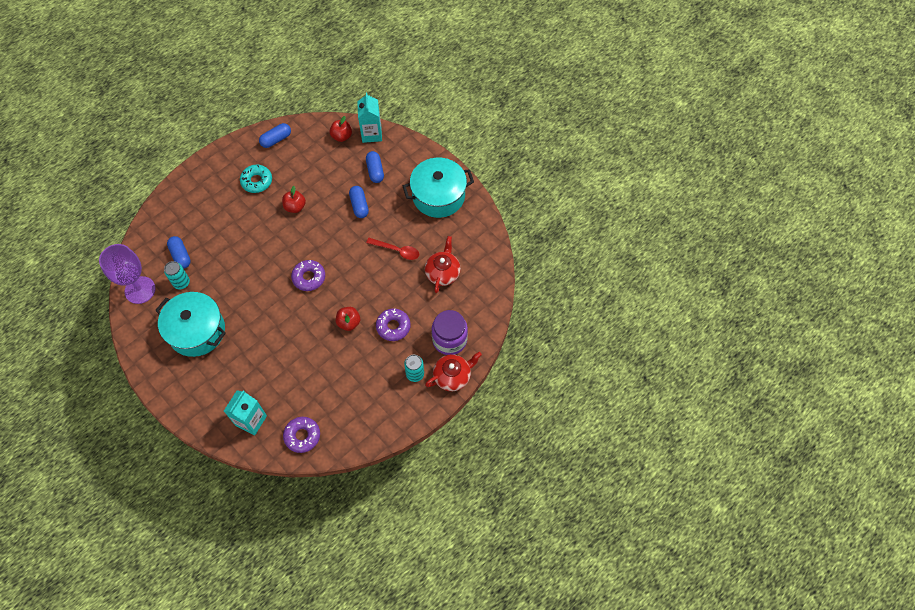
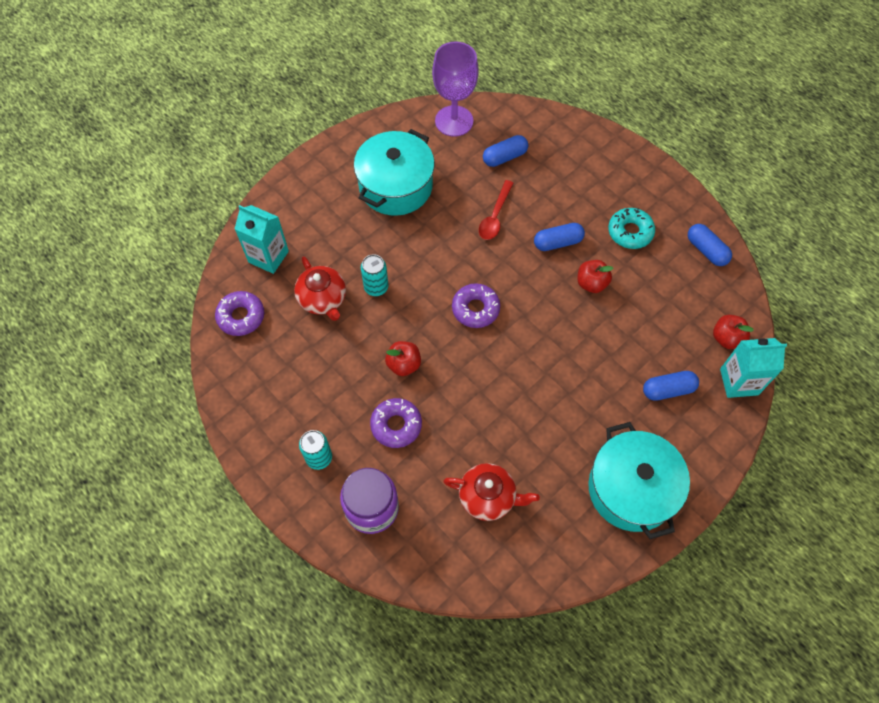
camera: 90 degrees right, 0 degrees up
turquoise can [164,261,190,289] -> turquoise can moved to [361,254,388,296]
blue capsule [349,186,369,218] -> blue capsule moved to [534,223,585,251]
red spoon [366,238,419,260] -> red spoon moved to [479,180,514,240]
red teapot [425,352,482,391] -> red teapot moved to [294,256,346,321]

